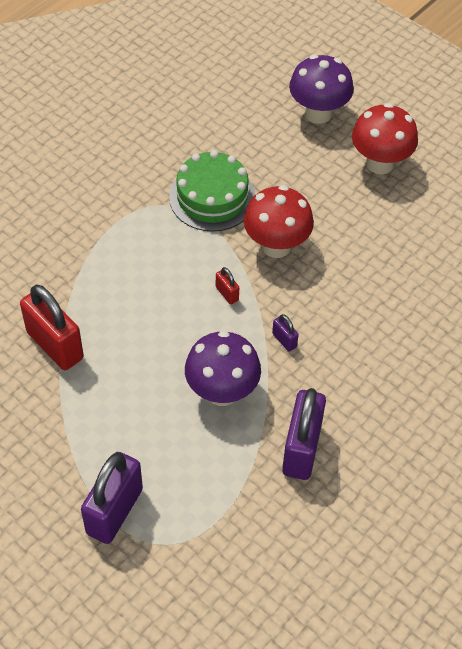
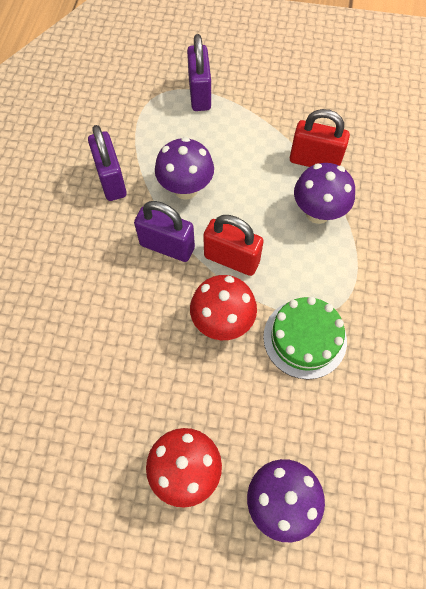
camera: 150 degrees right, 10 degrees up
red padlock [216,267,239,304] -> red padlock [203,215,264,276], size x2.28
purple padlock [272,314,299,352] -> purple padlock [134,201,195,262], size x2.28
none -> purple mushroom [294,163,355,224]

